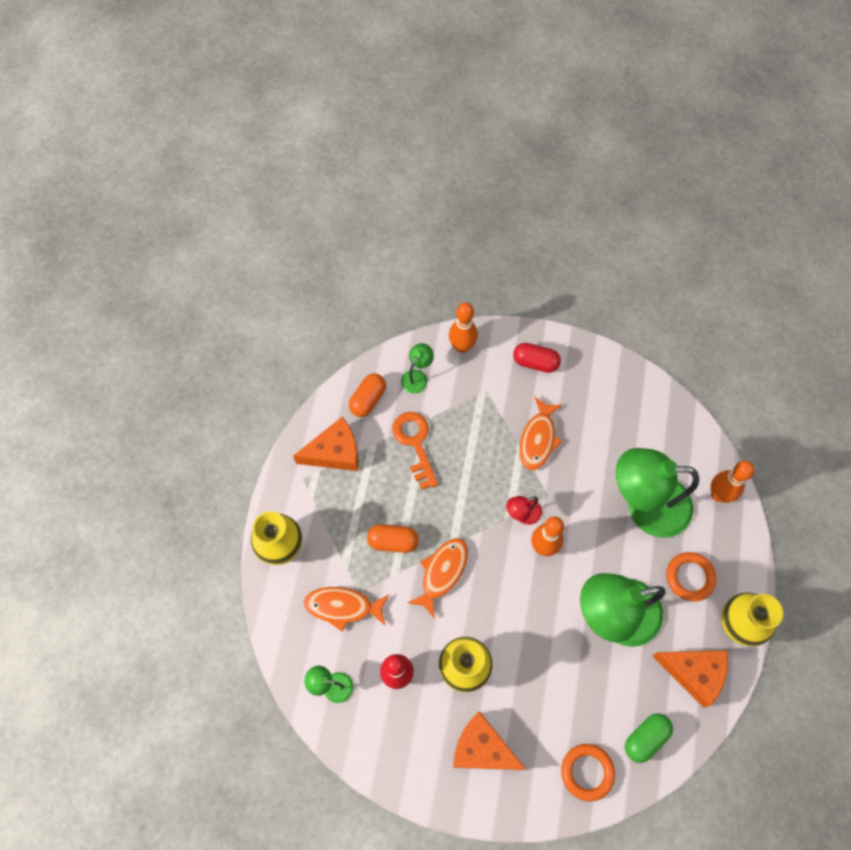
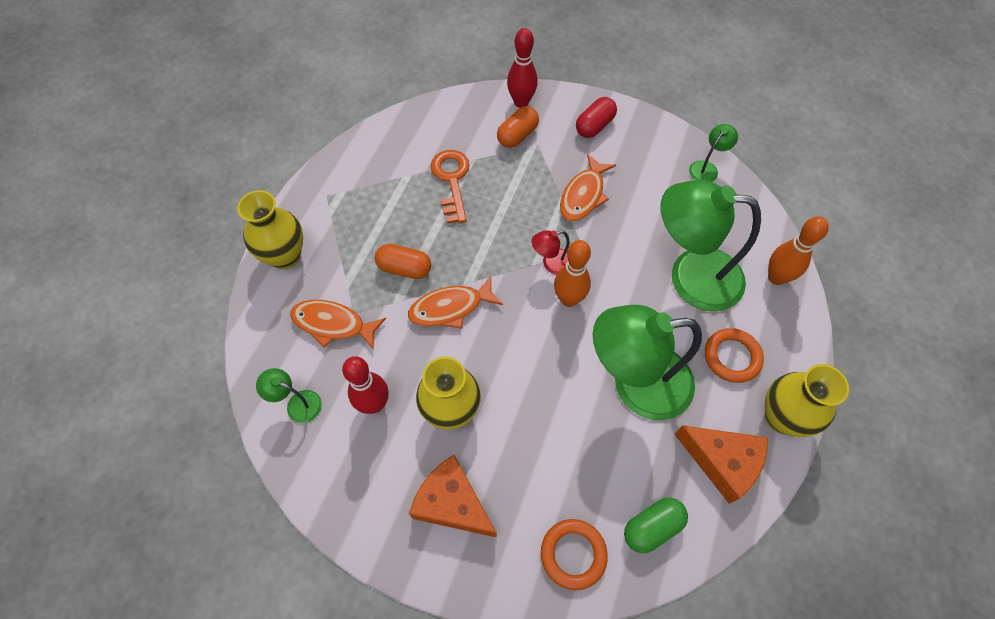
camera: 10 degrees right, 5 degrees down
orange cheese [293,417,359,471] -> none
orange capsule [349,373,386,417] -> orange capsule moved to [497,106,539,148]
green lamp [401,343,434,394] -> green lamp moved to [689,124,738,182]
orange fish [408,538,468,618] -> orange fish turned 150 degrees counterclockwise [408,276,503,329]
orange bowling pin [449,302,478,353] -> red bowling pin [507,28,538,108]
red capsule [513,343,561,373] -> red capsule turned 75 degrees counterclockwise [576,97,617,138]

